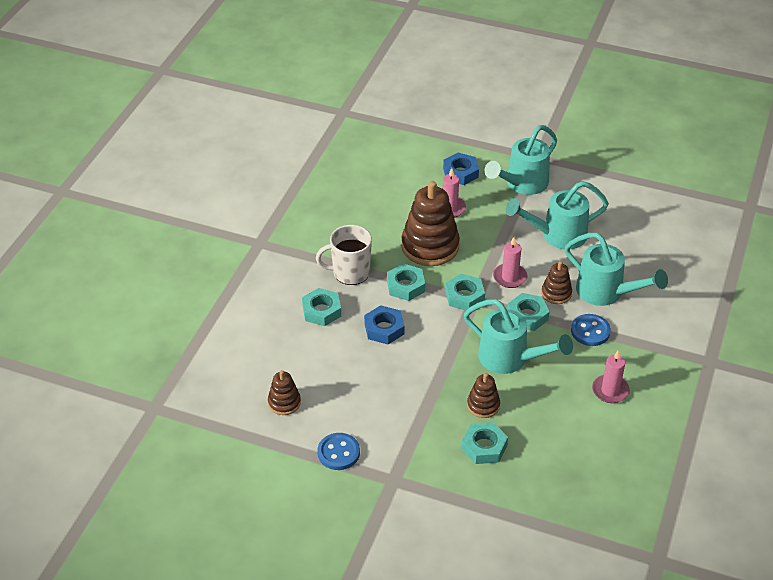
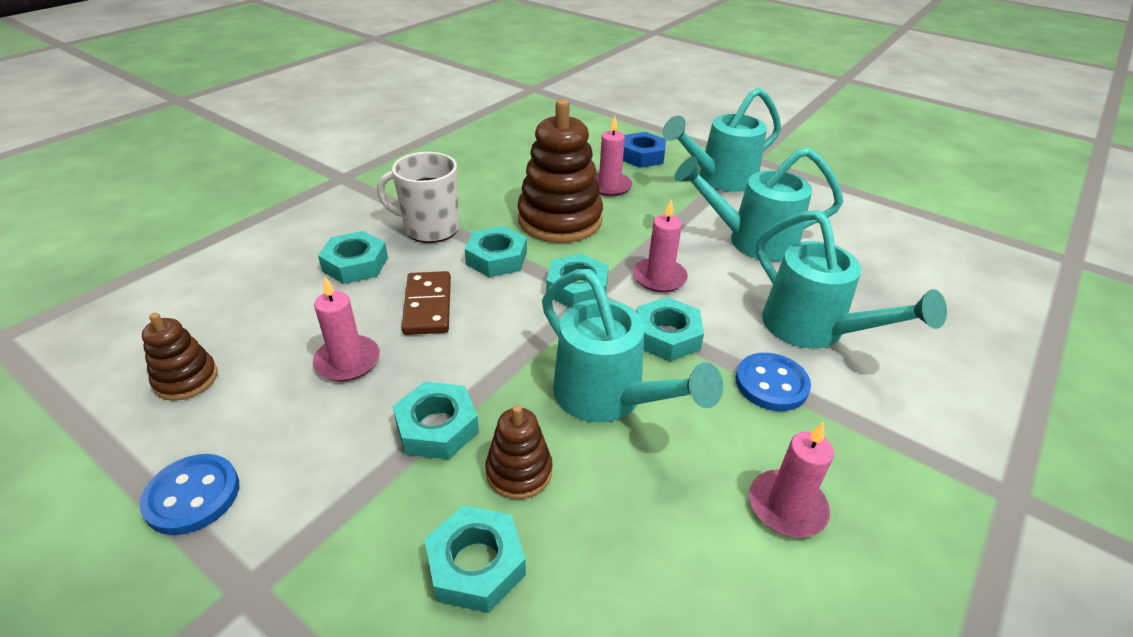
camera: 15 degrees right, 5 degrees down
blue nut [364,305,405,344] -> brown domino [402,271,451,335]
brown stacking toy [541,261,572,304] -> none
none -> pink candle [313,277,380,381]
none -> turquoise nut [392,382,479,460]

